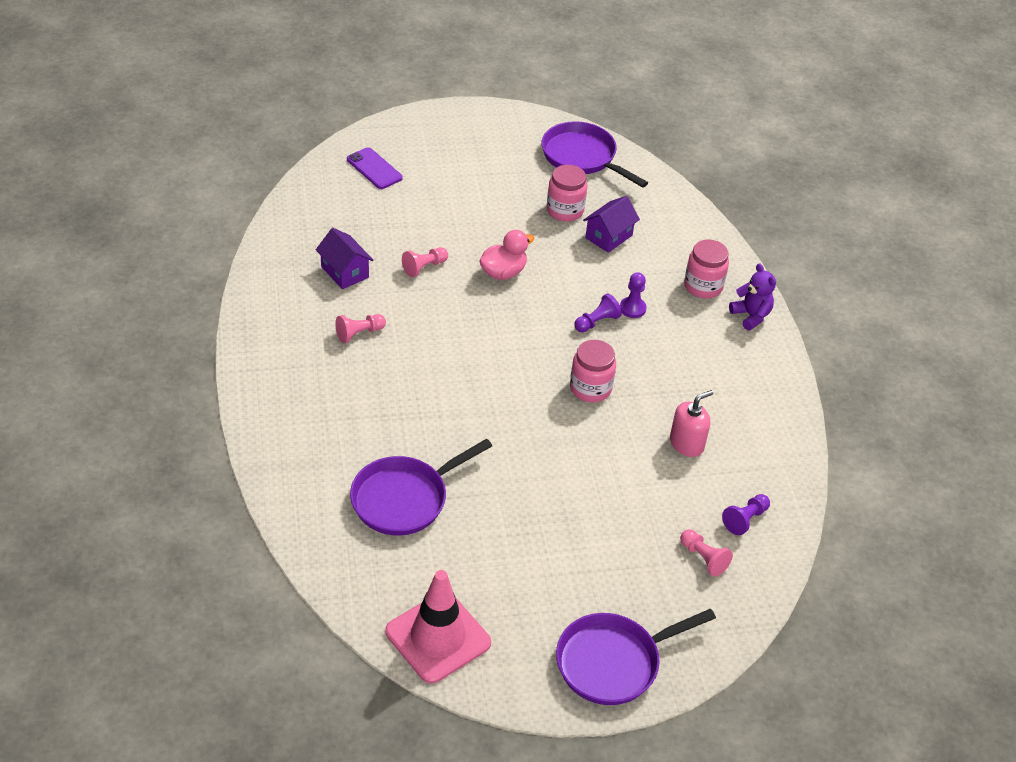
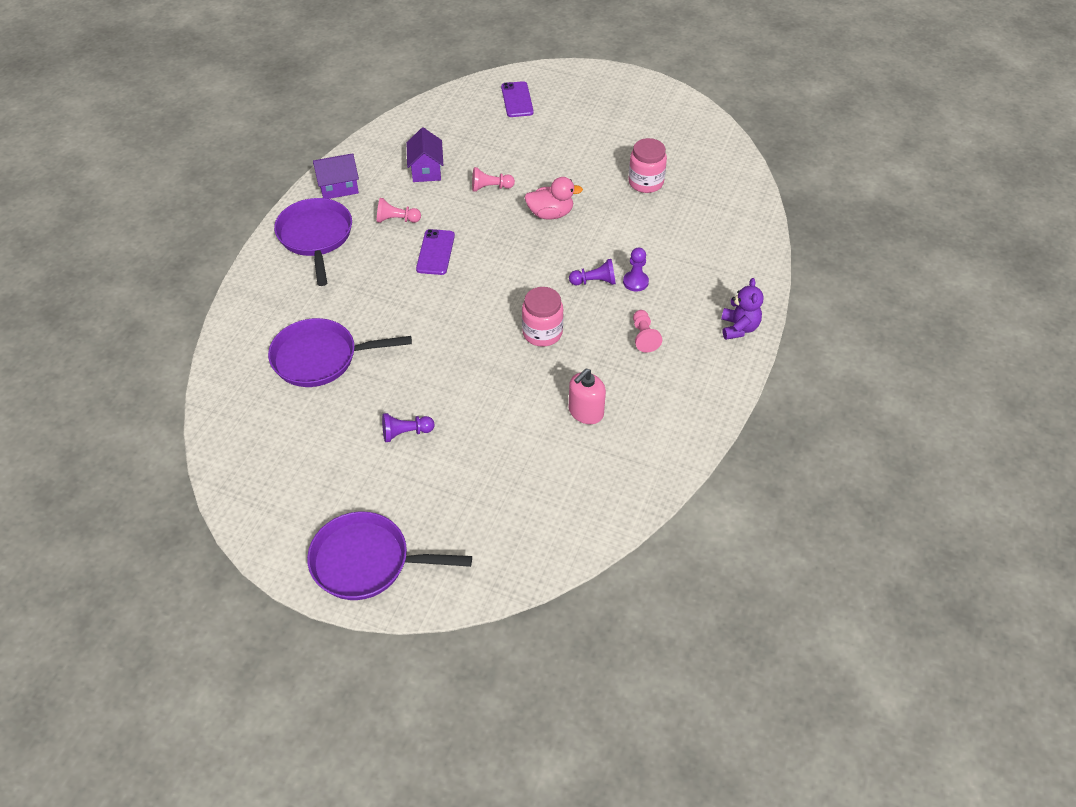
camera: 35 degrees right, 5 degrees up
pink traffic cone [385,570,491,684] -> none
purple pan [542,121,648,188] -> purple pan moved to [274,198,352,286]
purple house [583,196,640,253] -> purple house moved to [313,153,359,199]
pink soap dispenser [670,390,714,457] -> pink soap dispenser turned 135 degrees clockwise [569,369,606,424]
pink pawn [680,529,733,577] -> pink pawn moved to [633,310,662,353]
pink jar [684,239,729,298] -> none
purple pawn [722,494,770,535] -> purple pawn moved to [382,413,434,442]
none -> purple phone [416,229,455,275]

